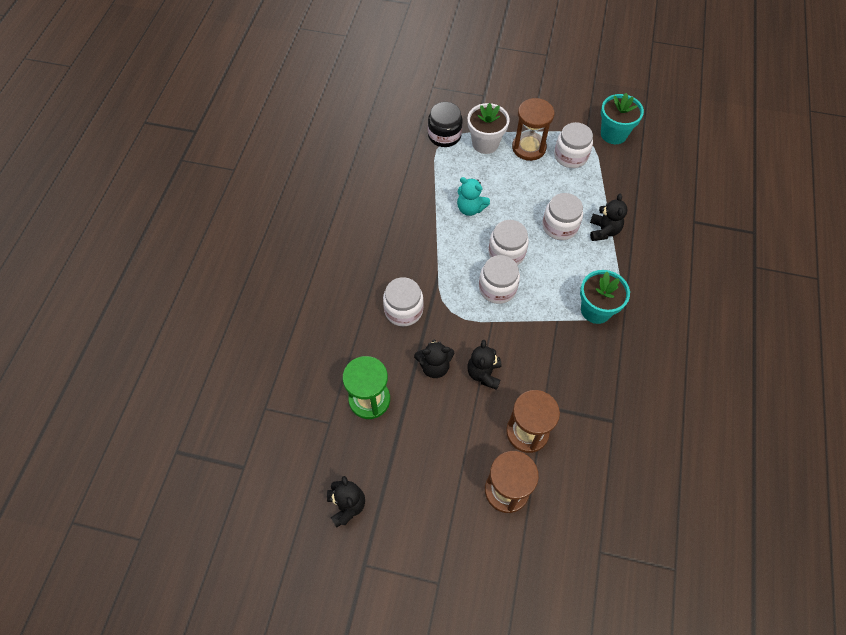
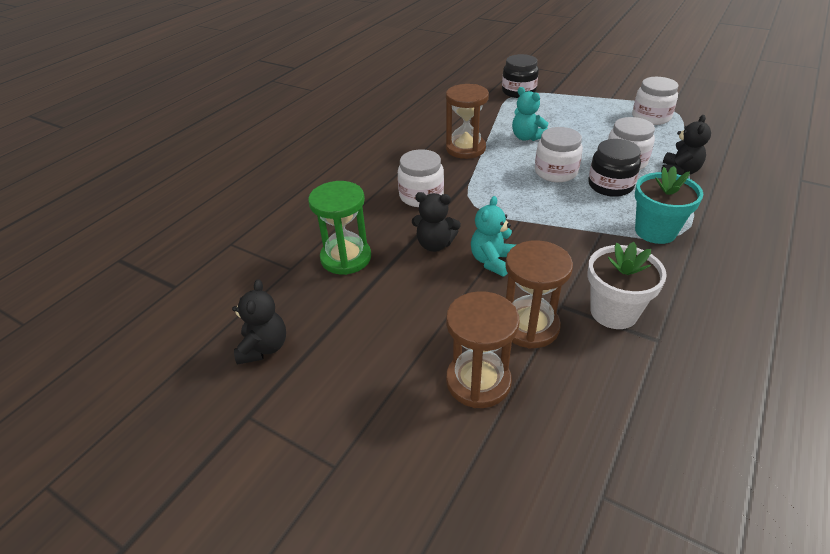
camera: 20 degrees right, 20 degrees down
white flower pot [467,103,510,154] -> white flower pot moved to [588,242,667,329]
black teddy bear [467,340,501,390] -> turquoise teddy bear [471,196,516,277]
white jar [479,255,520,304] -> none
brown hourglass [512,98,554,161] -> brown hourglass moved to [446,84,489,159]
turquoise flower pot [601,93,644,144] -> none
none -> black jar [588,139,641,197]

